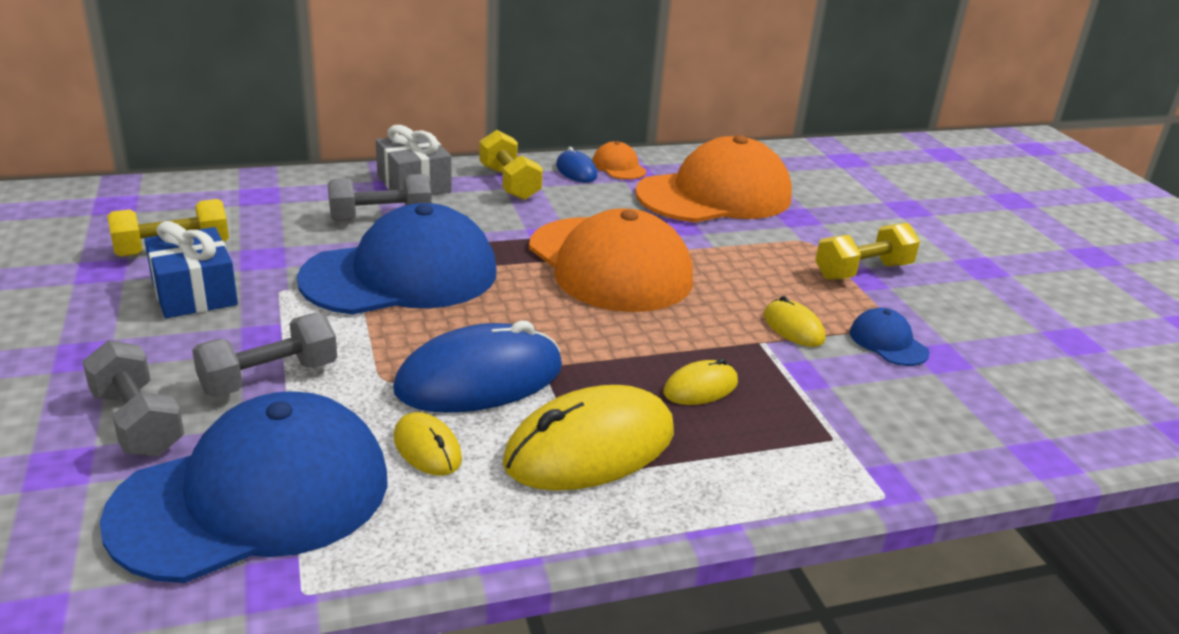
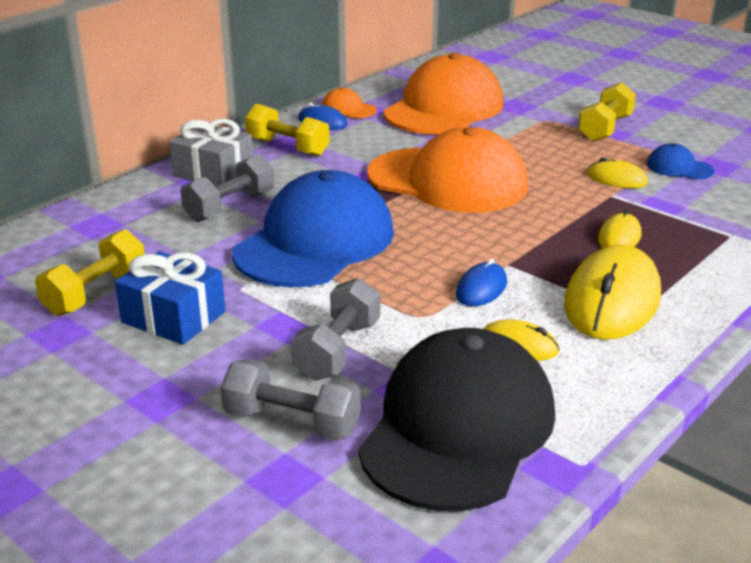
camera: 30 degrees left, 0 degrees up
blue cap [100,391,388,583] -> black cap [358,328,555,511]
blue mouse [393,321,562,413] -> blue mouse [456,259,507,306], size x0.50

